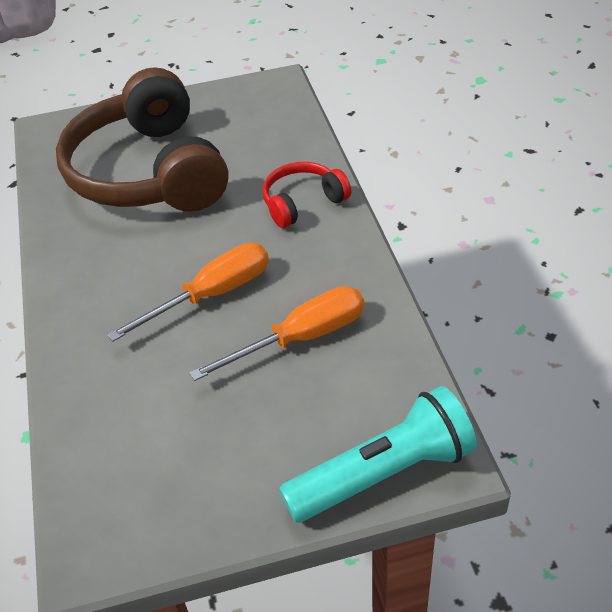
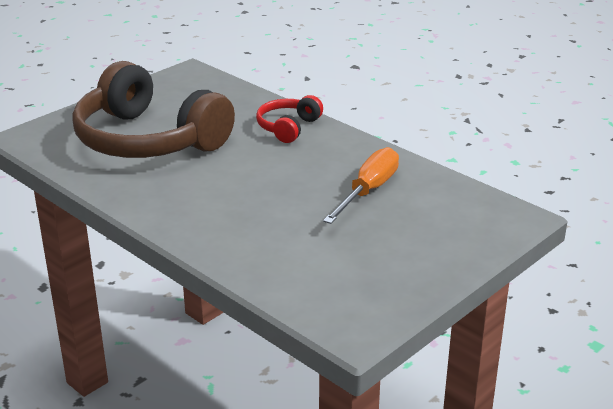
camera: 35 degrees left, 15 degrees down
orange screwdriver [107,243,269,342] -> none
turquoise flashlight [279,386,477,522] -> none

